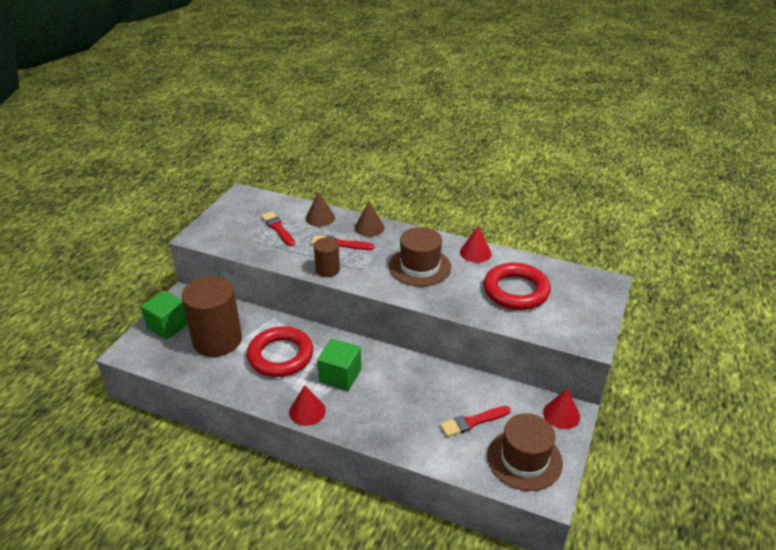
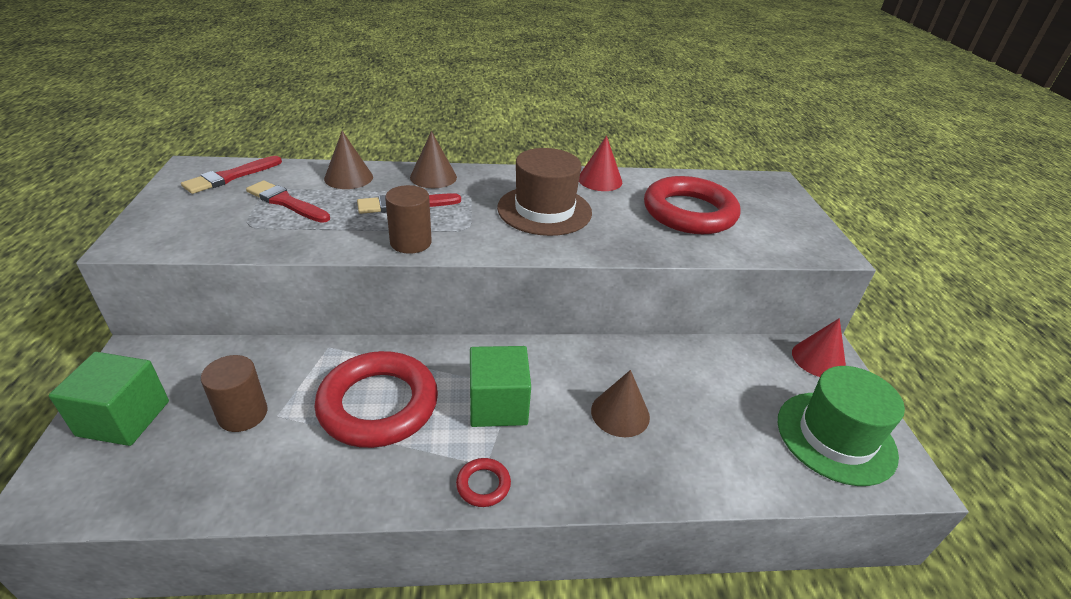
camera: 30 degrees left, 0 degrees up
brown cylinder [182,276,242,357] -> brown cylinder [201,355,268,432], size x0.50
red cone [289,385,326,426] -> red ring [456,458,511,507]
red brush [440,406,511,437] -> red brush moved to [181,156,282,194]
brown hat [487,413,563,491] -> green hat [778,366,905,486]
none -> brown cone [591,370,650,437]

